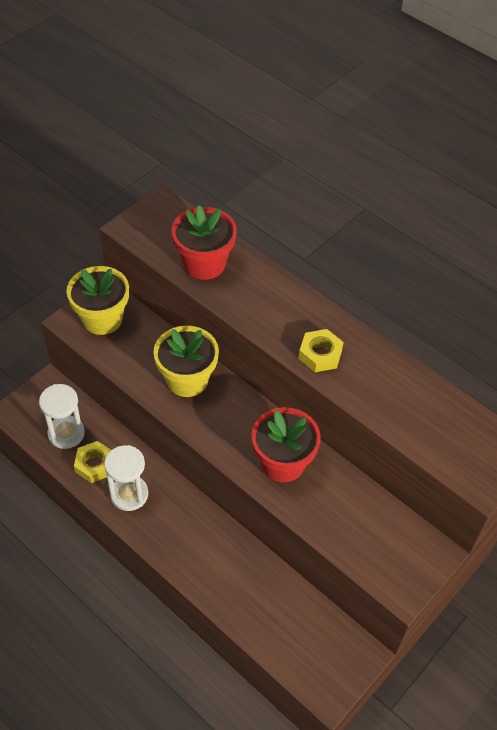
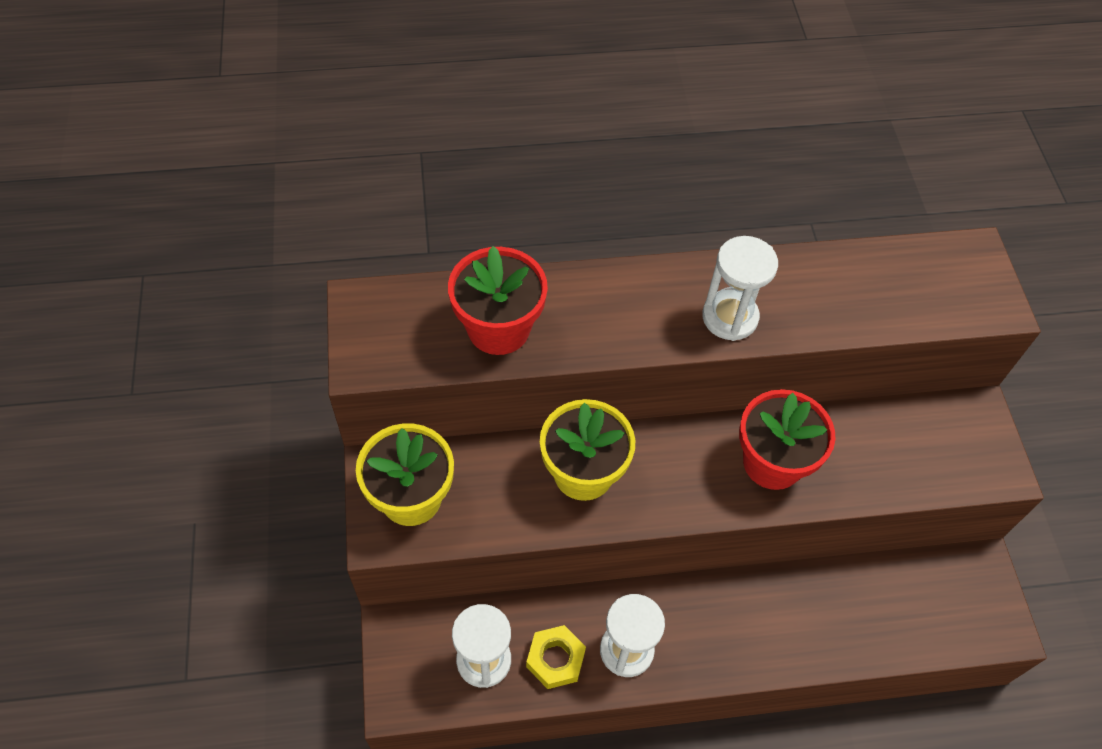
camera: 50 degrees left, 5 degrees up
yellow nut [299,329,344,372] -> white hourglass [702,236,778,341]

